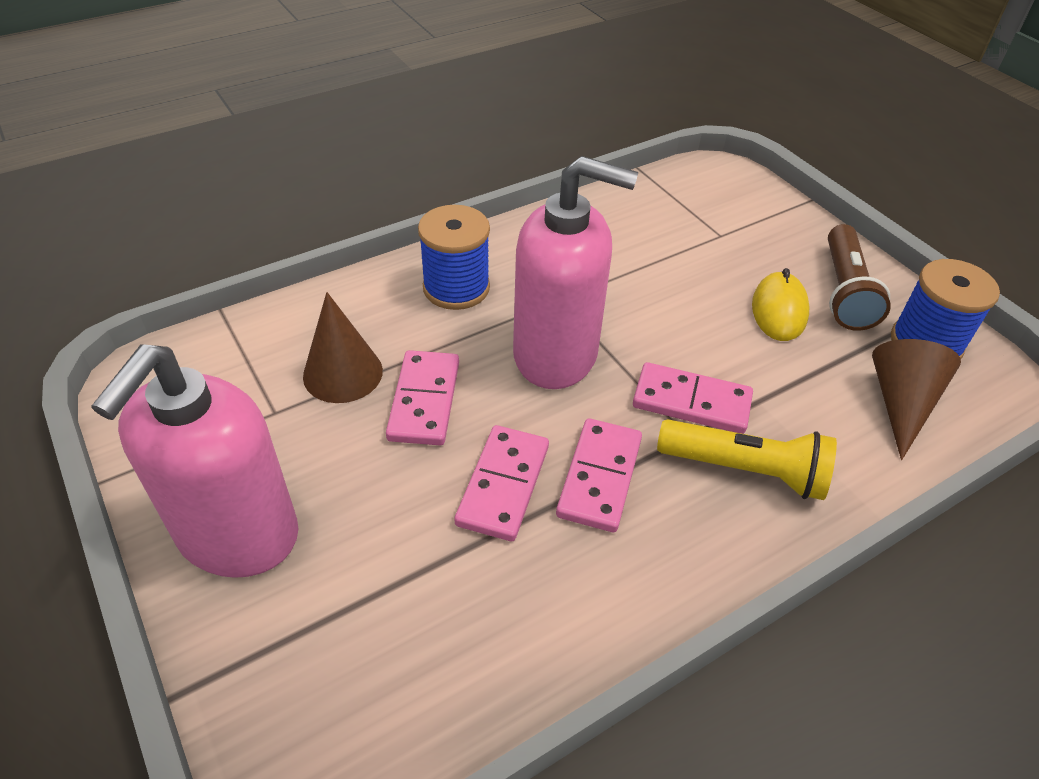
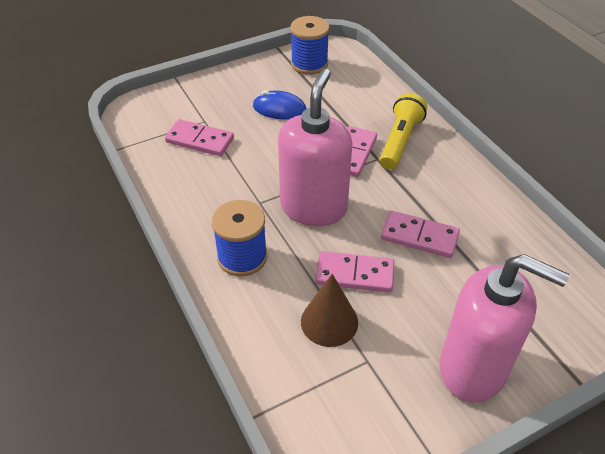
camera: 85 degrees left, 0 degrees up
pink domino [556,418,642,532] -> pink domino moved to [165,119,234,156]
yellow mouse [752,268,809,341] -> blue mouse [253,91,307,120]
brown flashlight [828,224,891,331] -> none
brown cone [872,339,961,460] -> none

